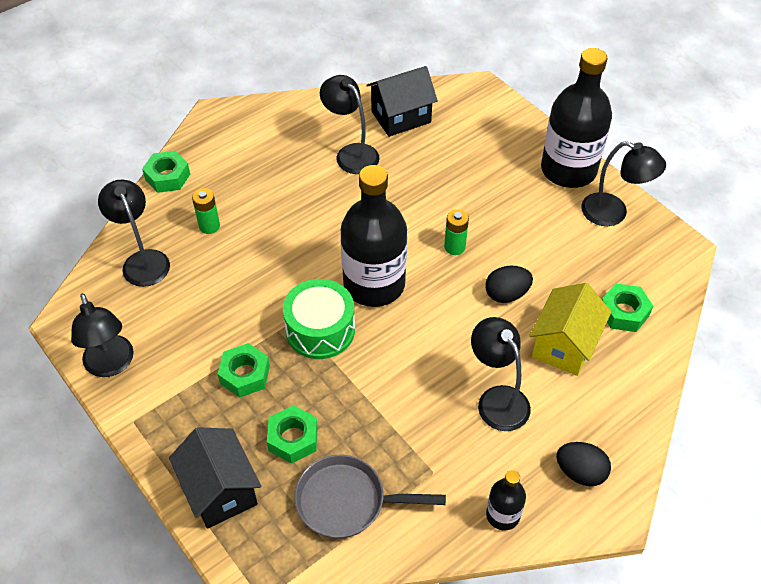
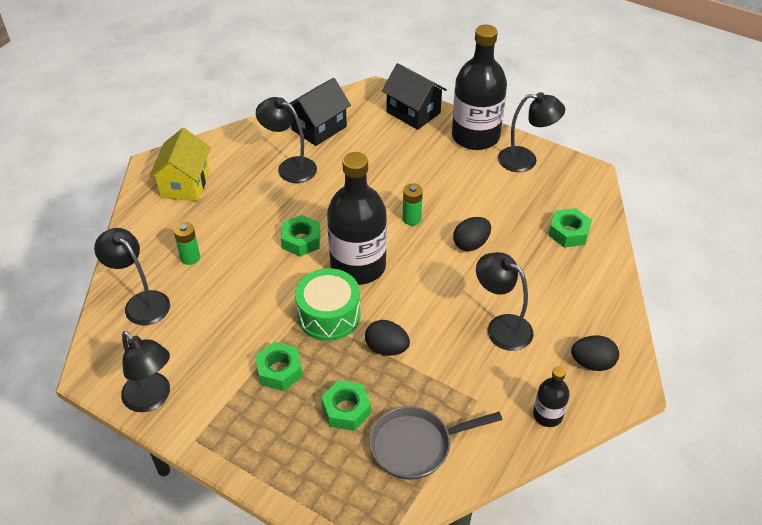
camera: 20 degrees left, 5 degrees down
green nut [142,151,190,193] -> green nut moved to [281,215,320,257]
black house [169,427,261,529] -> black house moved to [382,63,447,130]
yellow house [529,283,612,376] -> yellow house moved to [149,128,211,201]
none -> black egg [365,320,410,356]

